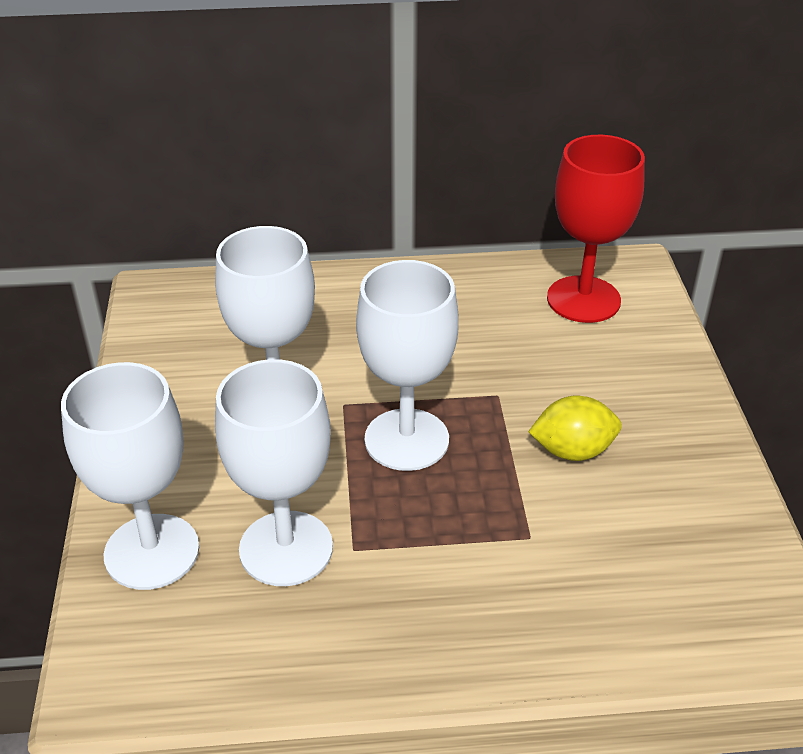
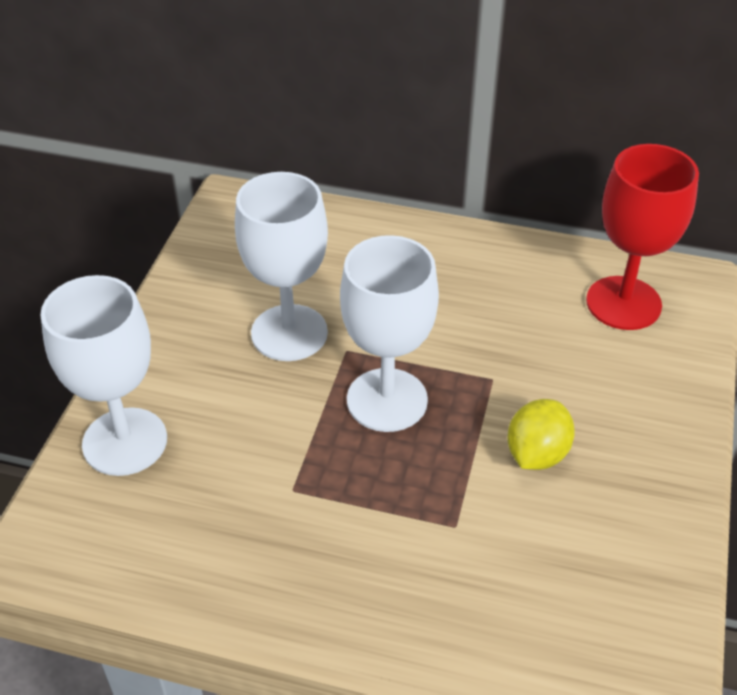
camera: 20 degrees right, 5 degrees up
white goblet [215,359,333,586] -> none
yellow lemon [528,396,622,461] -> yellow lemon turned 75 degrees counterclockwise [507,399,575,470]

